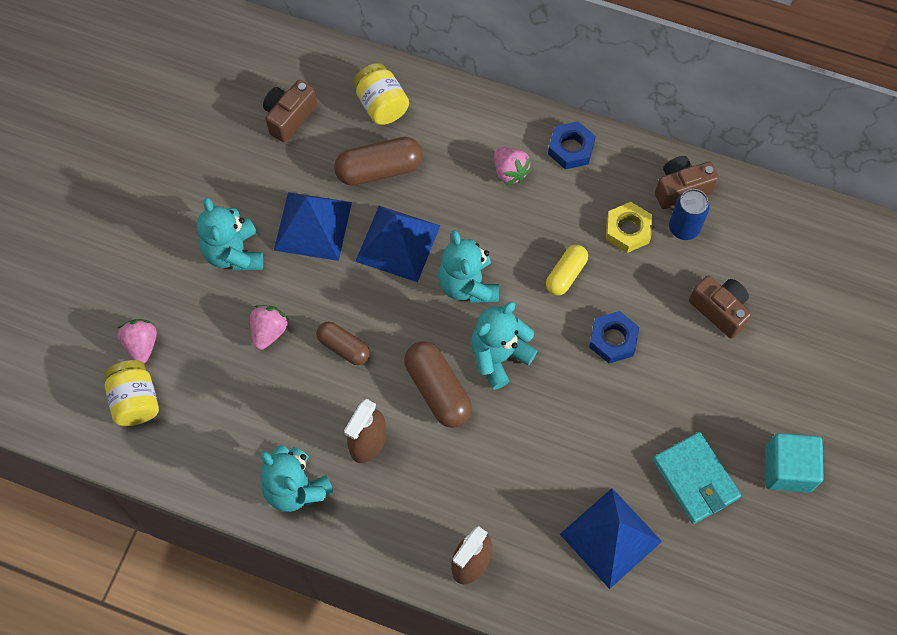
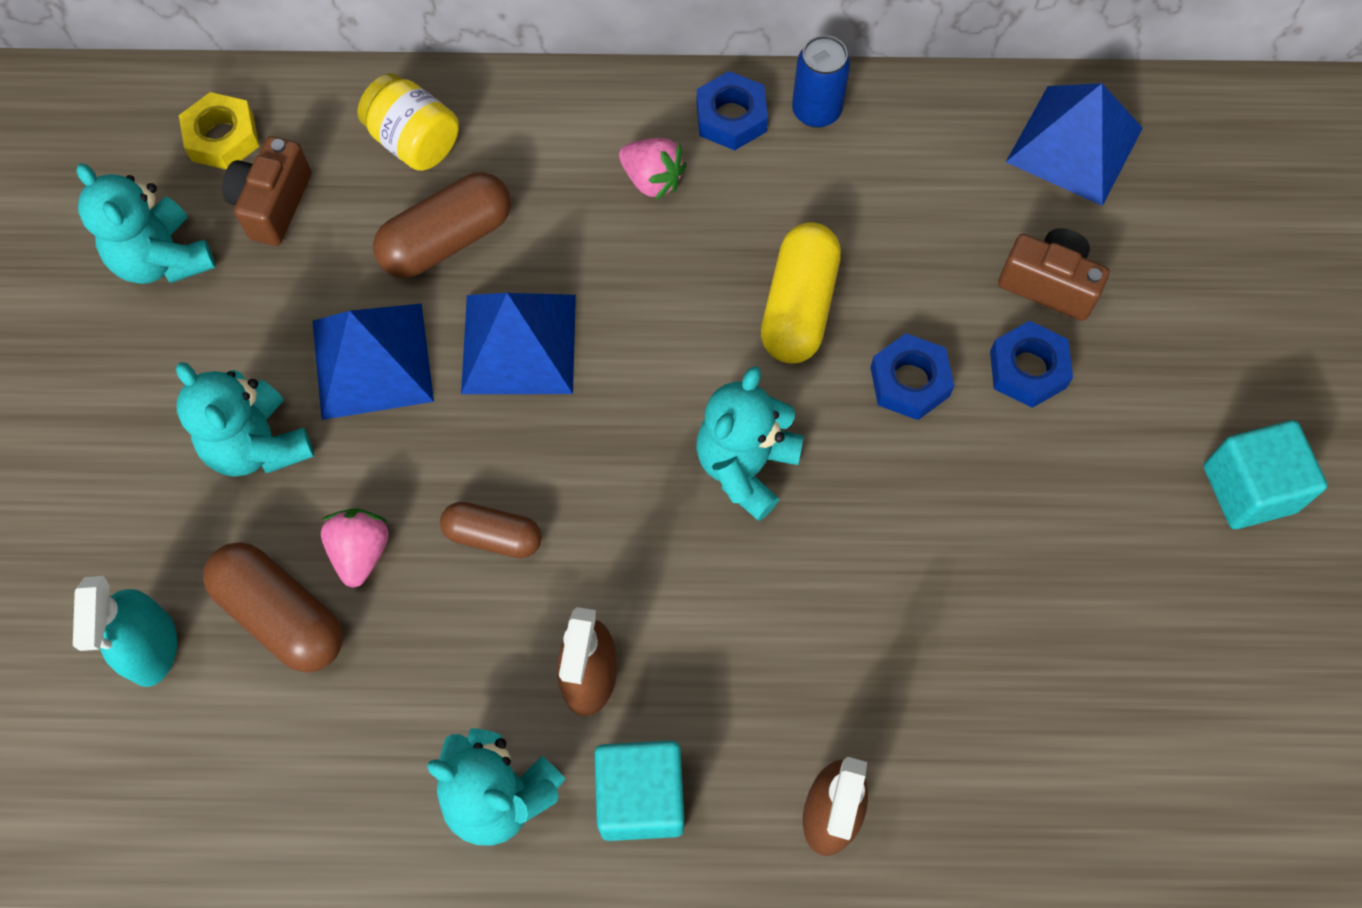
camera: 20 degrees left, 0 degrees up
yellow jar [104,360,159,426] -> none
pink strawberry [118,319,157,364] -> turquoise spray bottle [73,576,177,687]
brown capsule [404,341,472,428] -> brown capsule moved to [203,542,343,672]
turquoise teddy bear [438,230,499,303] -> turquoise teddy bear moved to [76,163,215,284]
yellow capsule [546,245,588,296] -> yellow capsule [761,222,841,363], size x1.56
blue pyramid [560,488,662,589] -> blue pyramid moved to [1006,83,1143,206]
yellow nut [606,202,652,253] -> yellow nut moved to [179,92,259,169]
turquoise wallet [653,432,741,524] -> none
brown camera [655,156,719,209] -> none
blue can [669,189,710,240] -> blue can moved to [792,35,850,128]
none -> turquoise cube [595,741,684,841]
none -> blue nut [990,321,1073,408]

